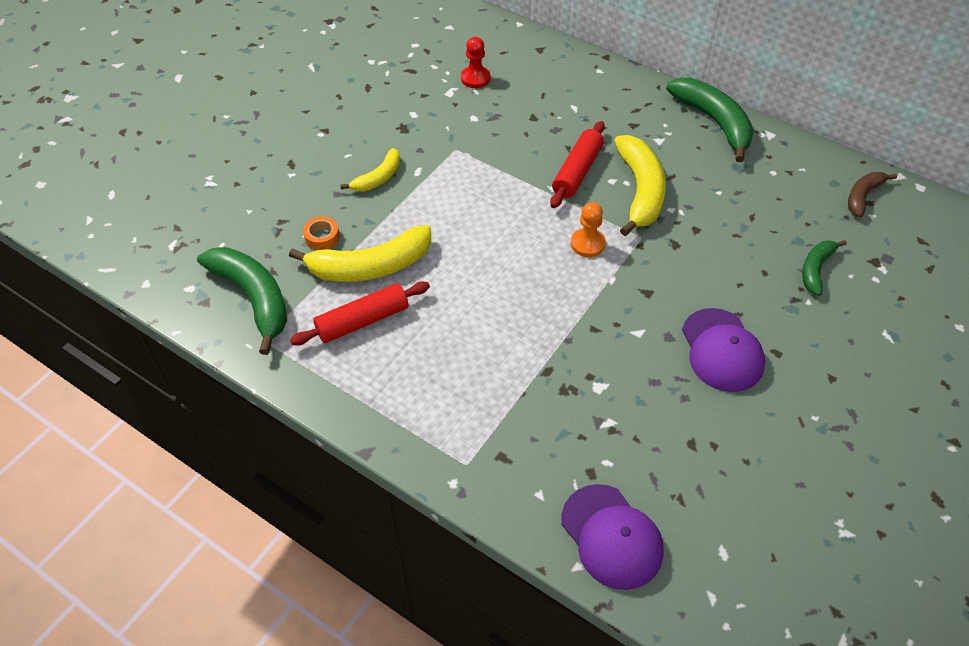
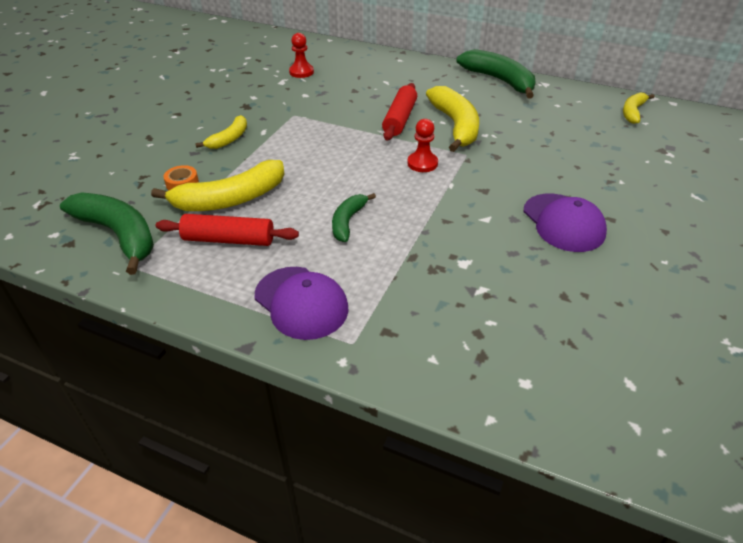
camera: 10 degrees left, 10 degrees down
red rolling pin [290,282,430,346] -> red rolling pin turned 45 degrees clockwise [156,214,299,246]
purple cap [561,484,664,590] -> purple cap moved to [255,267,349,340]
orange pawn [571,202,606,257] -> red pawn [407,119,438,172]
green banana [802,240,846,296] -> green banana moved to [332,193,376,242]
brown banana [848,172,897,218] -> yellow banana [623,92,654,124]

